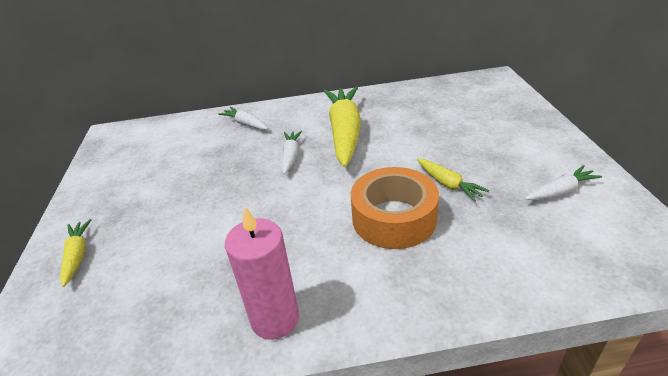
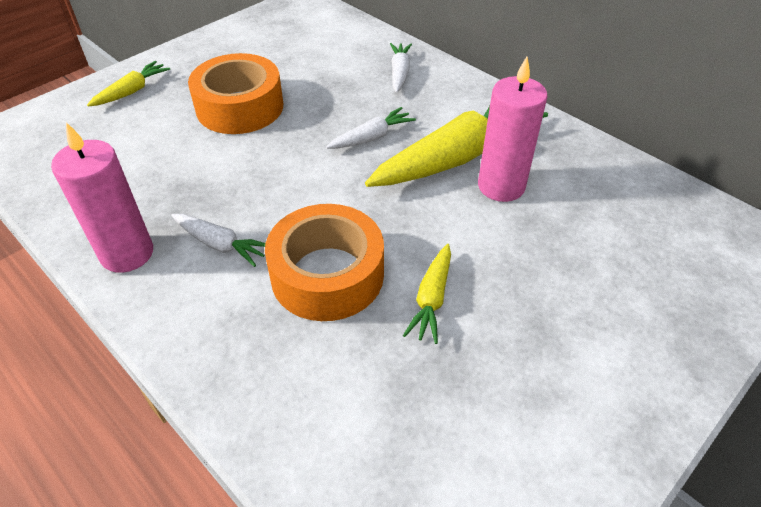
camera: 50 degrees right, 10 degrees up
white carrot [525,165,602,200] -> white carrot moved to [171,214,265,267]
none -> orange tape [188,53,283,134]
none -> pink candle [478,57,548,202]

